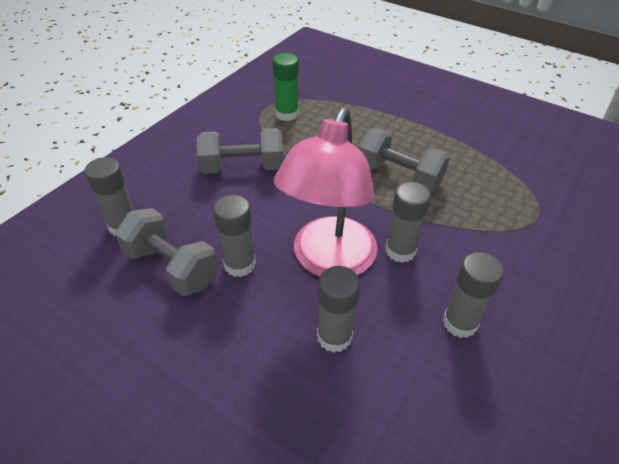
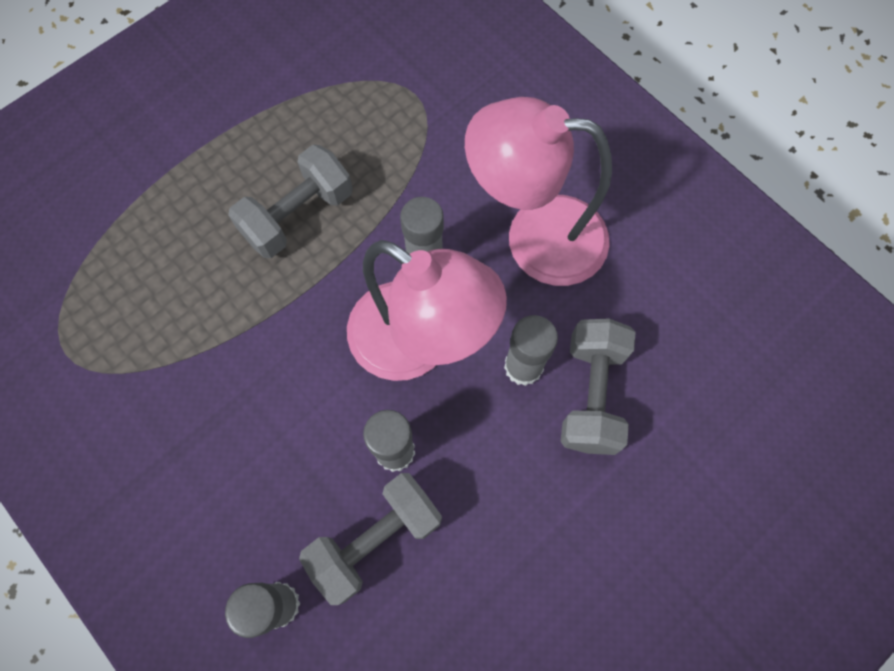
camera: 75 degrees left, 25 degrees up
grey dumbbell [196,128,283,174] -> grey dumbbell moved to [561,319,636,455]
green glue stick [273,53,299,121] -> none
grey glue stick [443,252,504,338] -> pink lamp [465,97,612,286]

